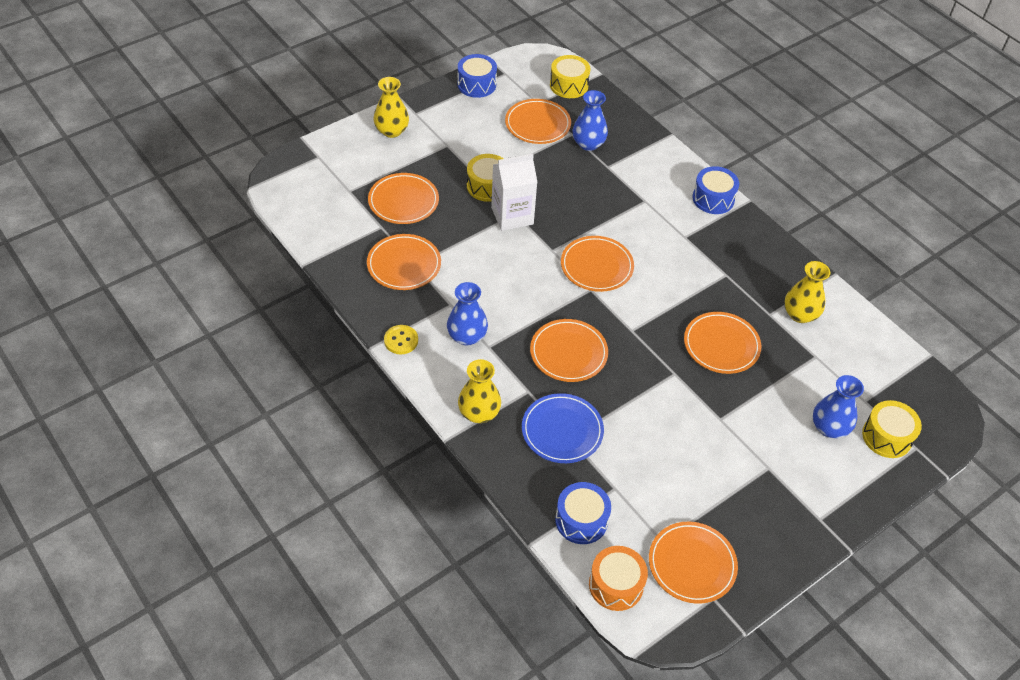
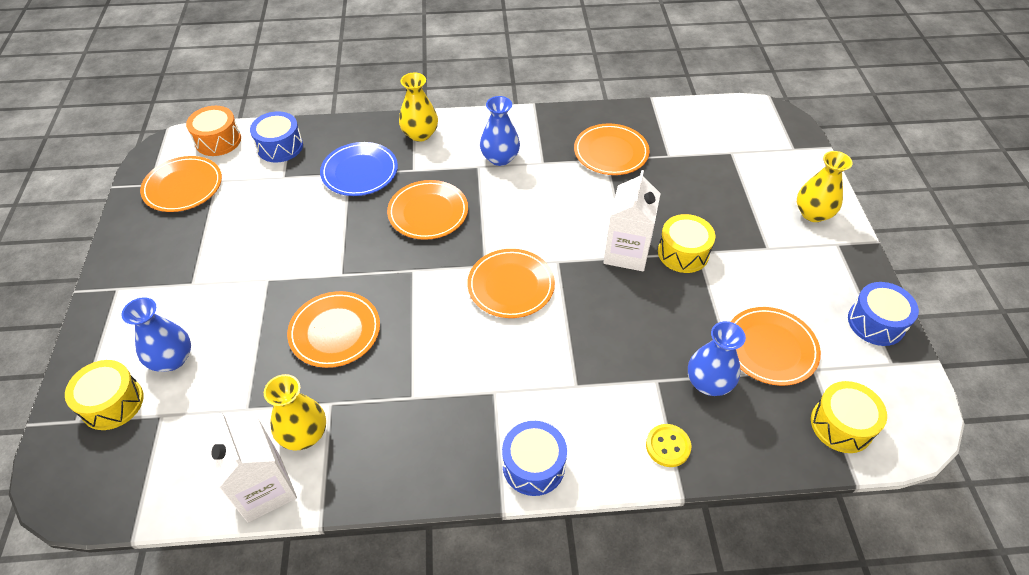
camera: 125 degrees right, 0 degrees up
orange plate [368,173,439,224] -> none
yellow button [384,325,418,354] -> yellow button moved to [646,424,691,467]
none -> white carton [204,413,297,523]

